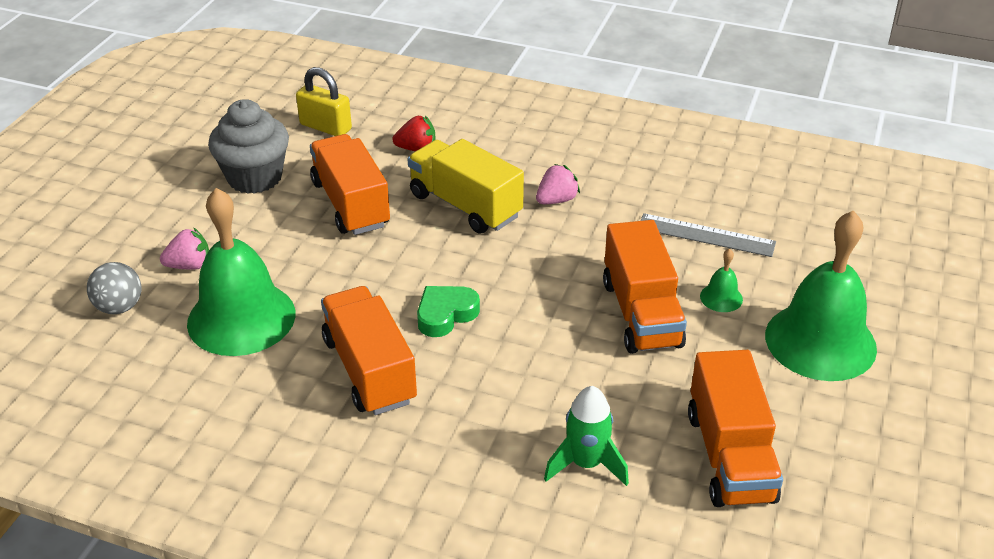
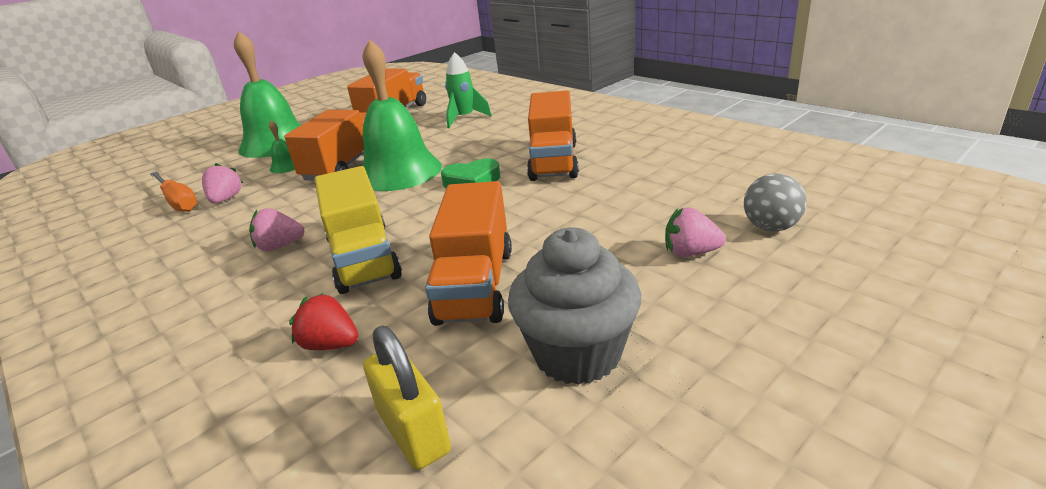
camera: 150 degrees left, 10 degrees down
green bell [187,188,295,356] -> green bell moved to [362,40,442,191]
grey ruler [640,213,776,257] -> pink strawberry [202,163,243,204]
none -> orange screwdriver [150,171,198,212]

